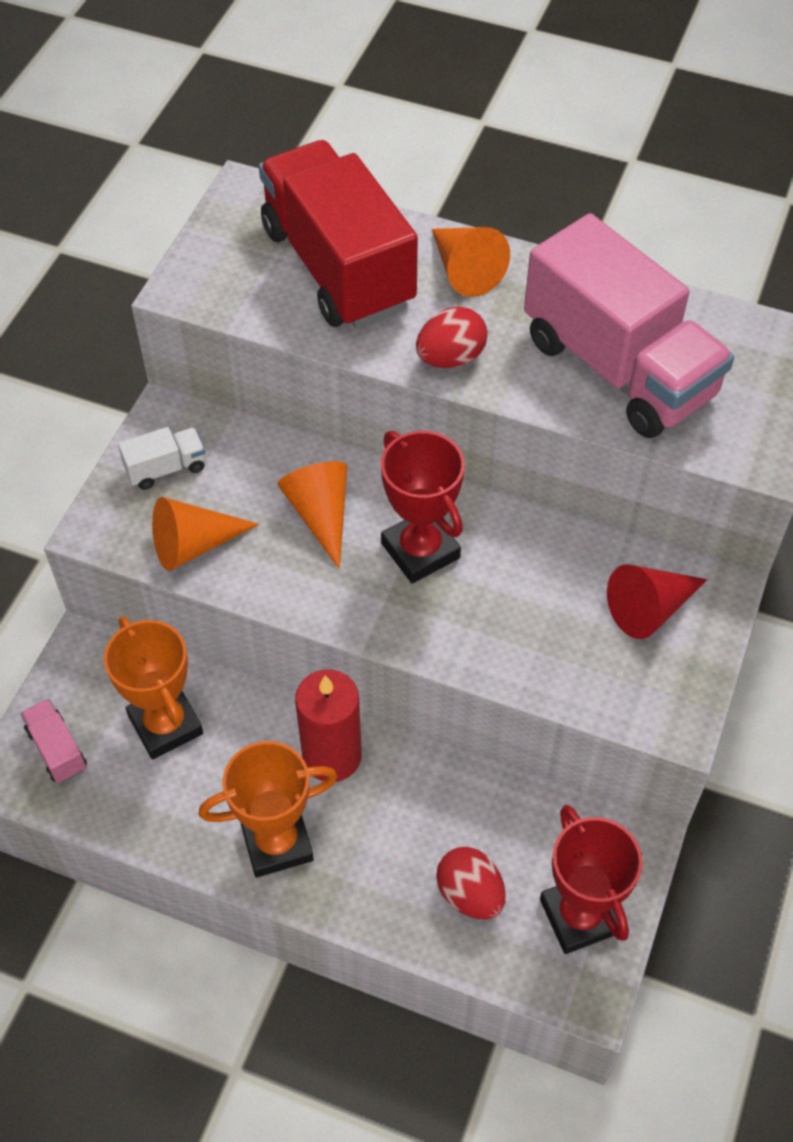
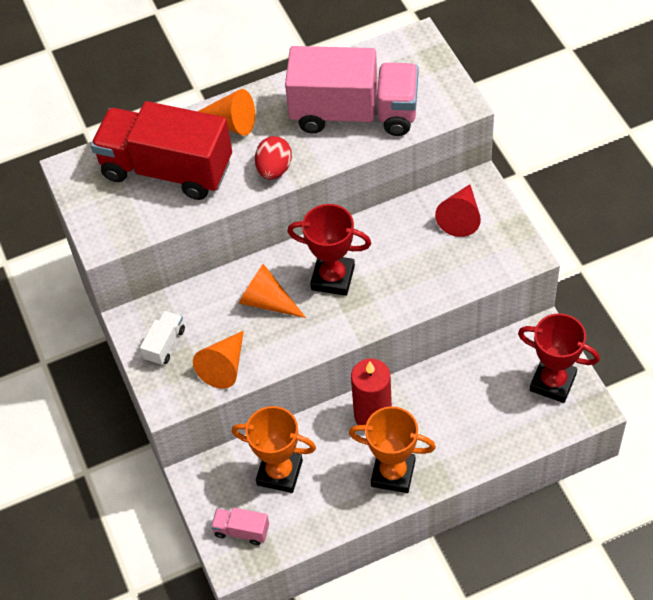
camera: 40 degrees left, 0 degrees up
orange trophy [199,741,338,877] -> orange trophy turned 75 degrees clockwise [349,406,436,493]
red egg [436,847,506,920] -> none

